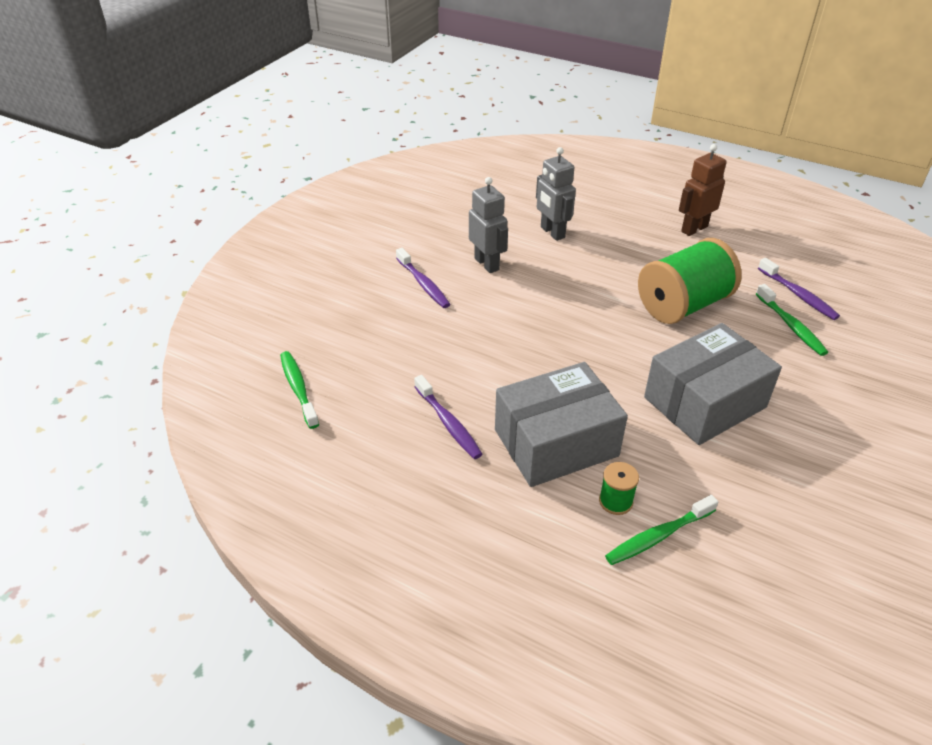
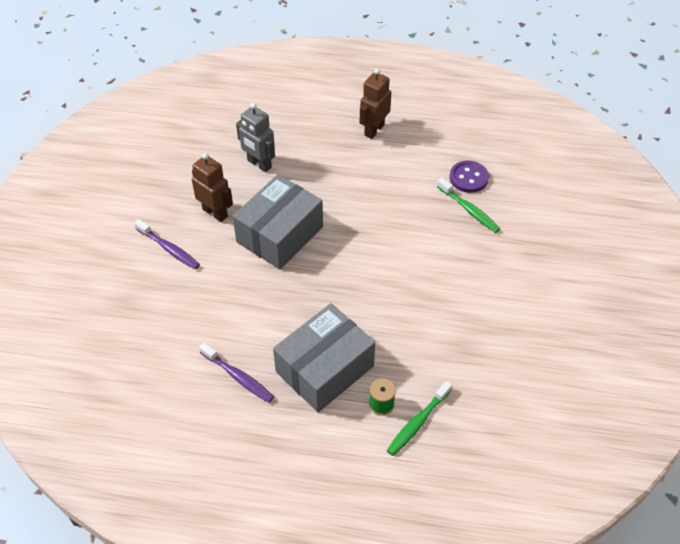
camera: 20 degrees left, 10 degrees up
green toothbrush [280,351,319,429] -> none
grey robot [469,177,508,273] -> brown robot [192,153,233,222]
green spool [638,238,742,324] -> none
grey box [644,323,782,445] -> grey box moved to [233,174,323,269]
purple toothbrush [758,258,840,320] -> purple button [450,161,489,193]

